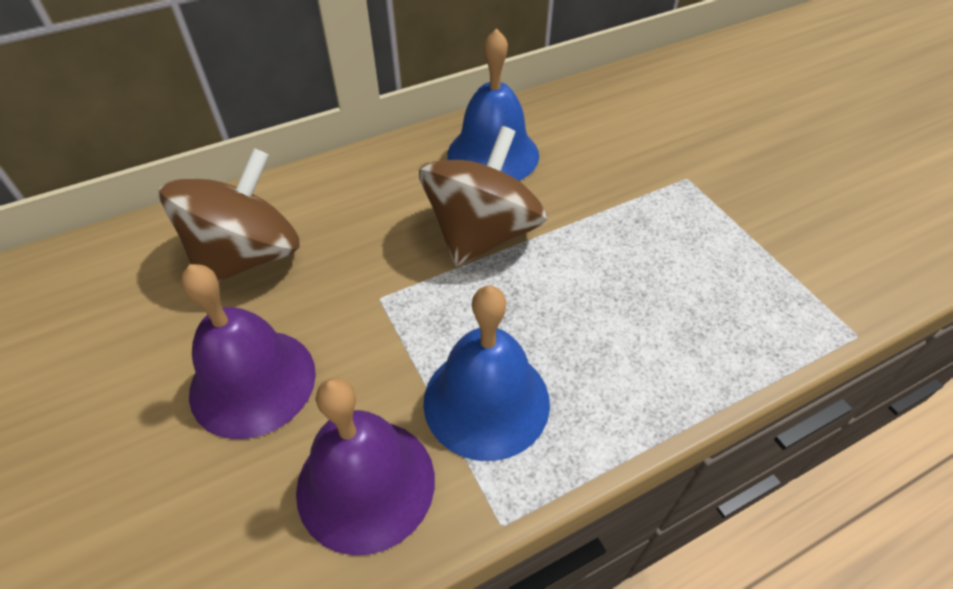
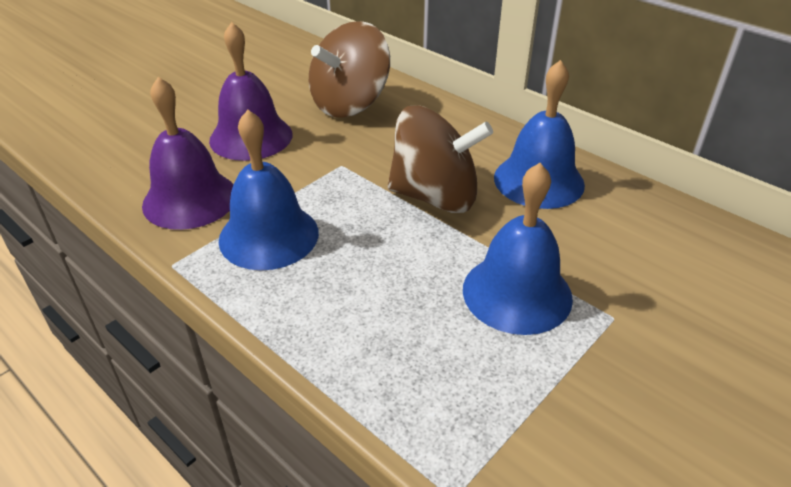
camera: 70 degrees right, 10 degrees down
brown spinning top [159,148,300,282] -> brown spinning top turned 120 degrees clockwise [309,21,390,118]
none -> blue bell [463,163,573,335]

